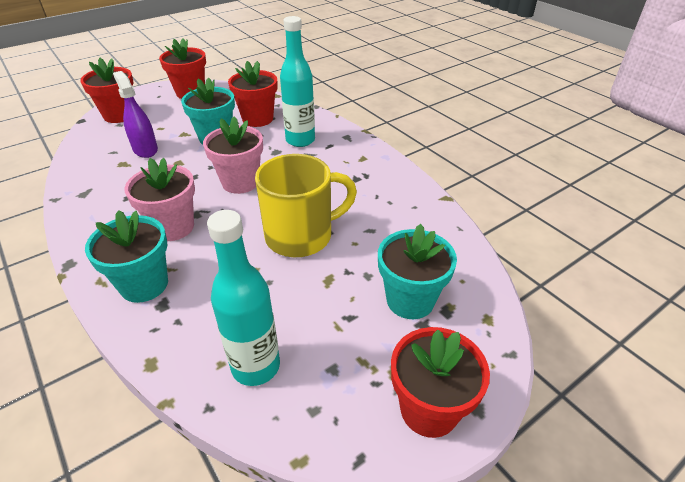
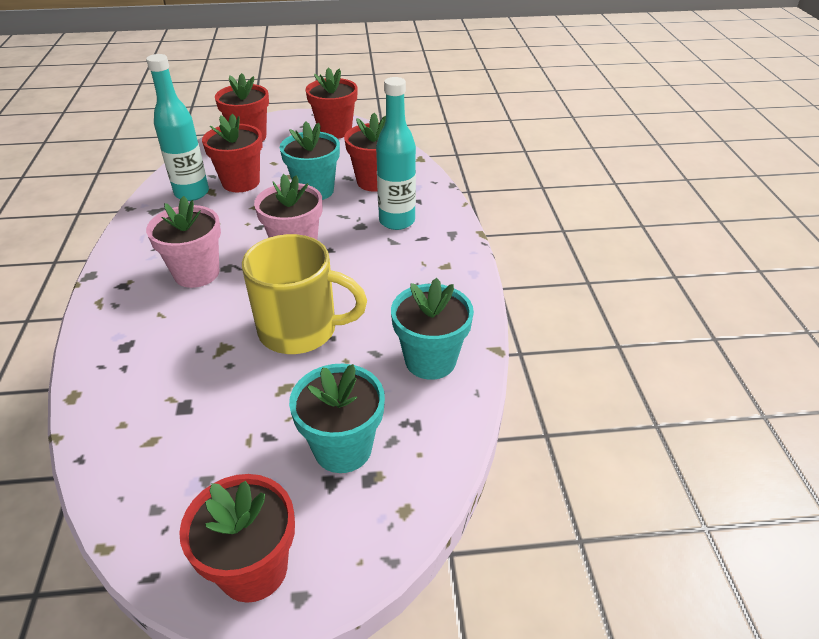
camera: 30 degrees right, 0 degrees up
turquoise flower pot [85,210,168,303] -> turquoise flower pot moved to [391,278,474,380]
purple spray bottle [113,71,158,158] -> red flower pot [202,114,263,192]
turquoise bottle [207,210,280,386] -> turquoise bottle moved to [146,54,209,201]

